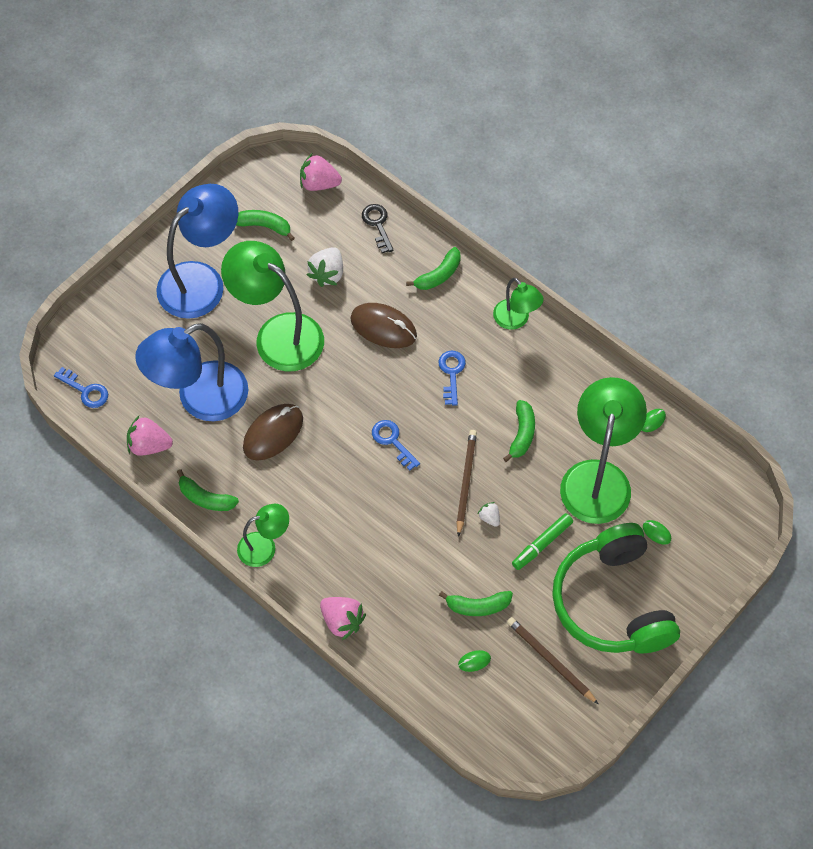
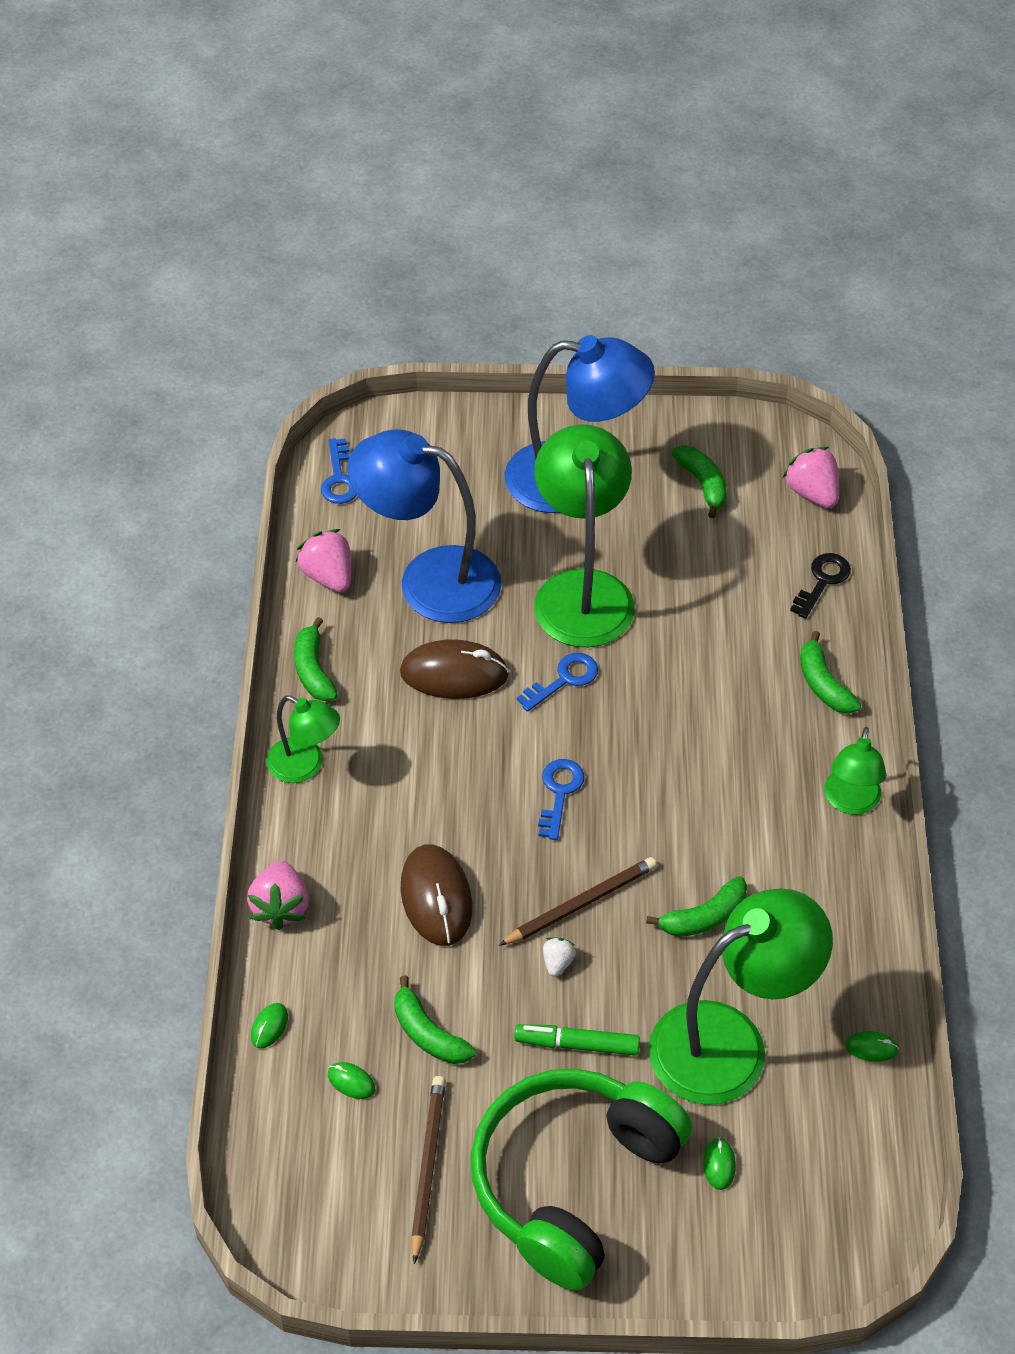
camera: 50 degrees right, 10 degrees down
white strawberry [307,247,343,287] -> none
brown mouse [350,303,417,348] -> brown mouse moved to [401,844,472,946]
green banana [406,247,461,290] -> green banana turned 60 degrees clockwise [800,631,861,714]
blue key [439,351,466,406] -> blue key moved to [517,653,598,712]
none -> green mouse [251,1003,288,1048]

